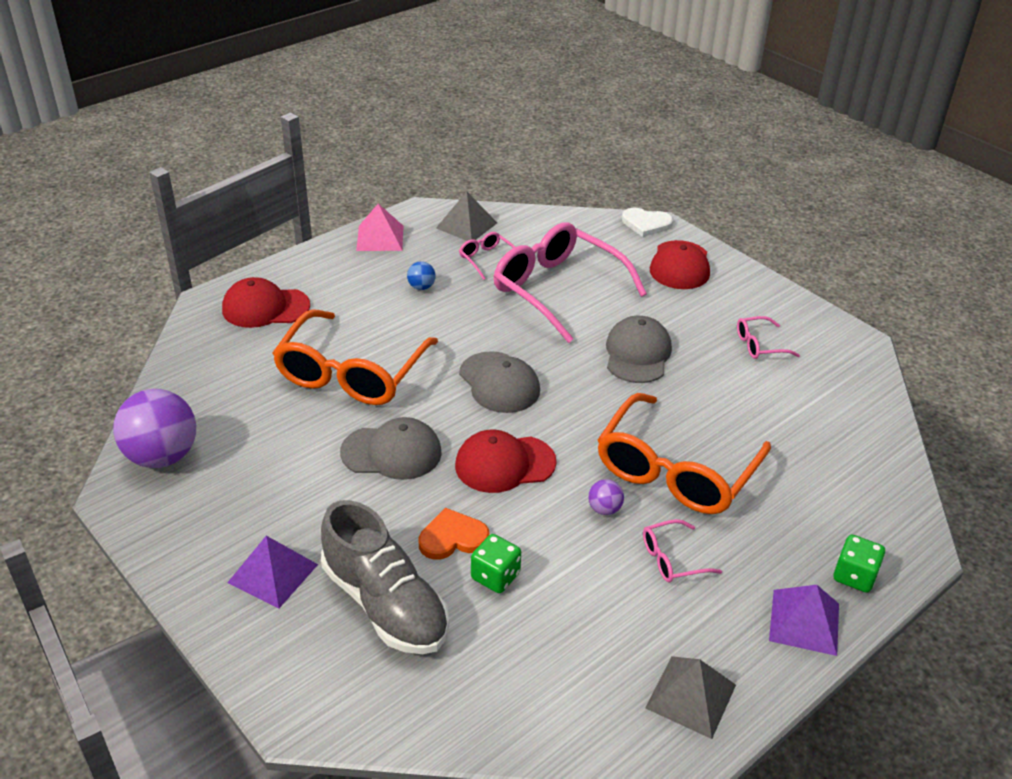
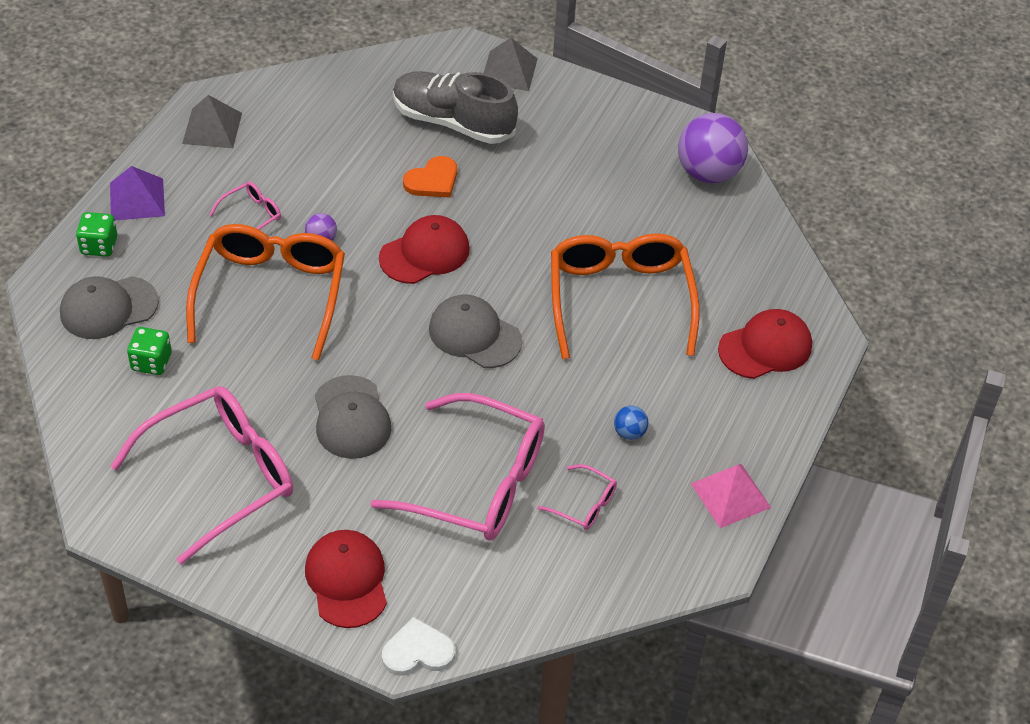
camera: 155 degrees right, 10 degrees up
purple pyramid [227,536,318,609] -> none
grey cap [340,417,442,480] -> grey cap moved to [60,276,159,339]
grey pyramid [436,191,497,241] -> grey pyramid moved to [484,38,538,91]
green dice [471,534,521,593] -> green dice moved to [127,327,172,375]
pink glasses [737,316,800,359] -> pink glasses [110,386,293,565], size x2.31

